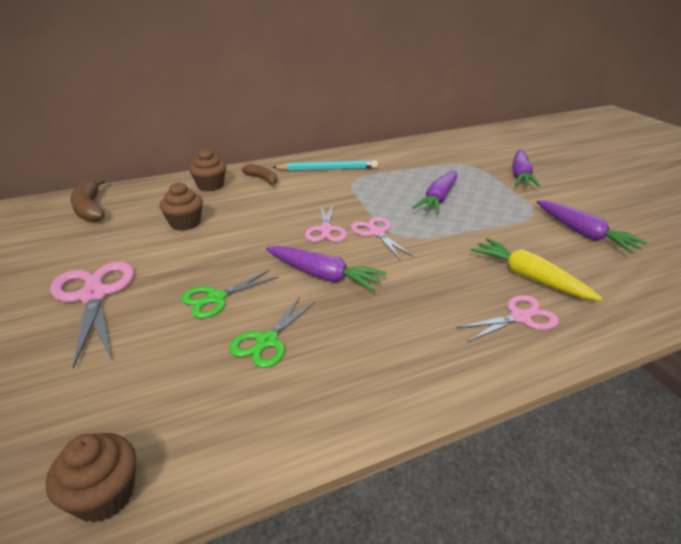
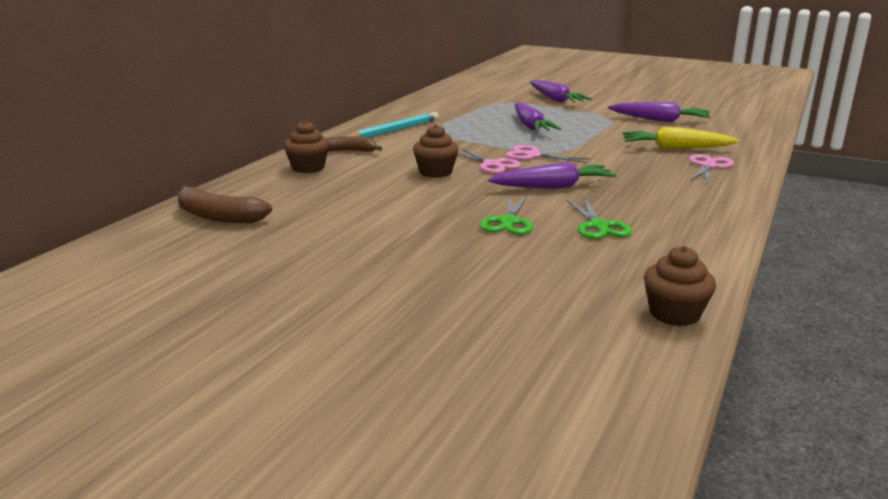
camera: 40 degrees left, 10 degrees down
pink scissors [50,262,134,369] -> none
brown cupcake [160,182,203,231] -> brown cupcake moved to [413,124,459,178]

